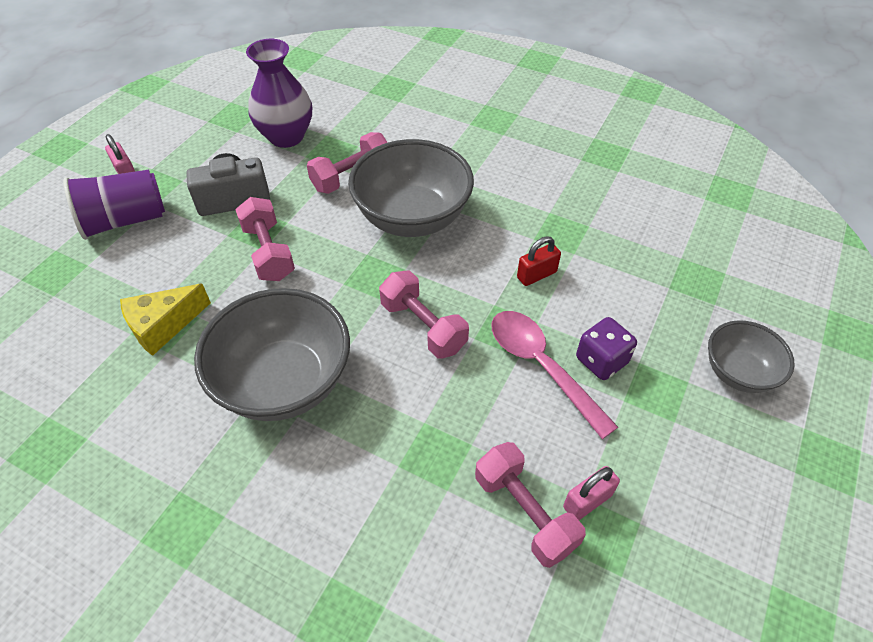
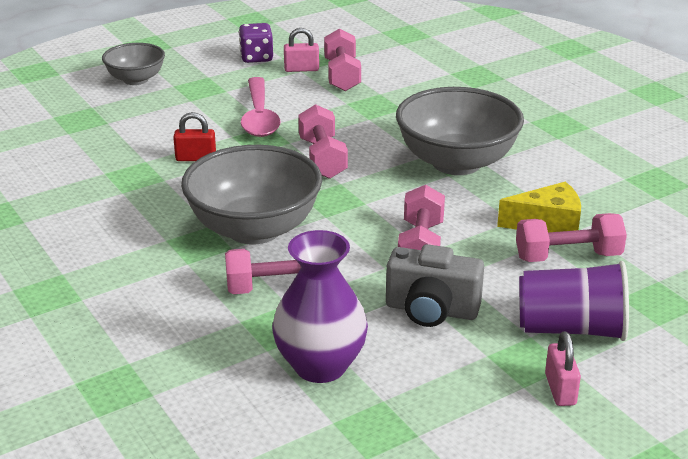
camera: 150 degrees left, 20 degrees down
purple dice [576,317,637,380] -> purple dice moved to [239,23,273,63]
none -> pink dumbbell [516,213,627,262]

